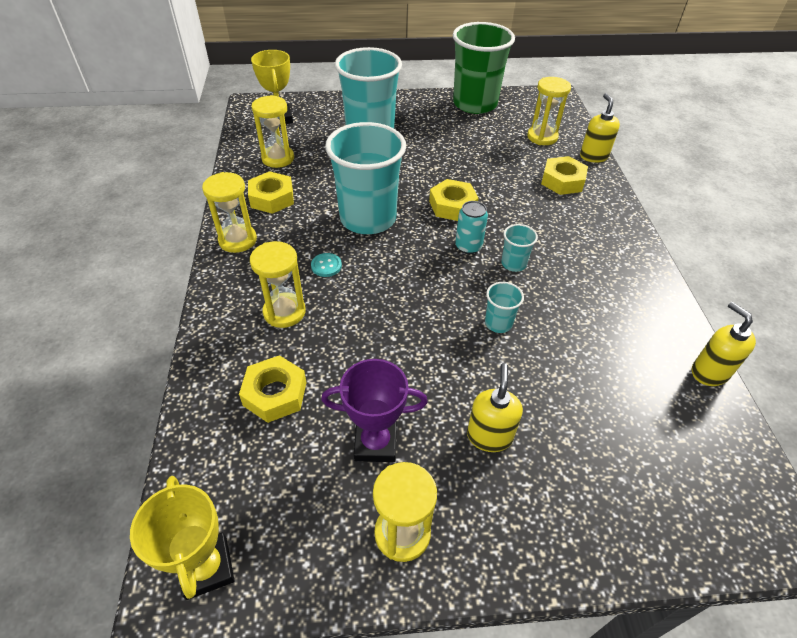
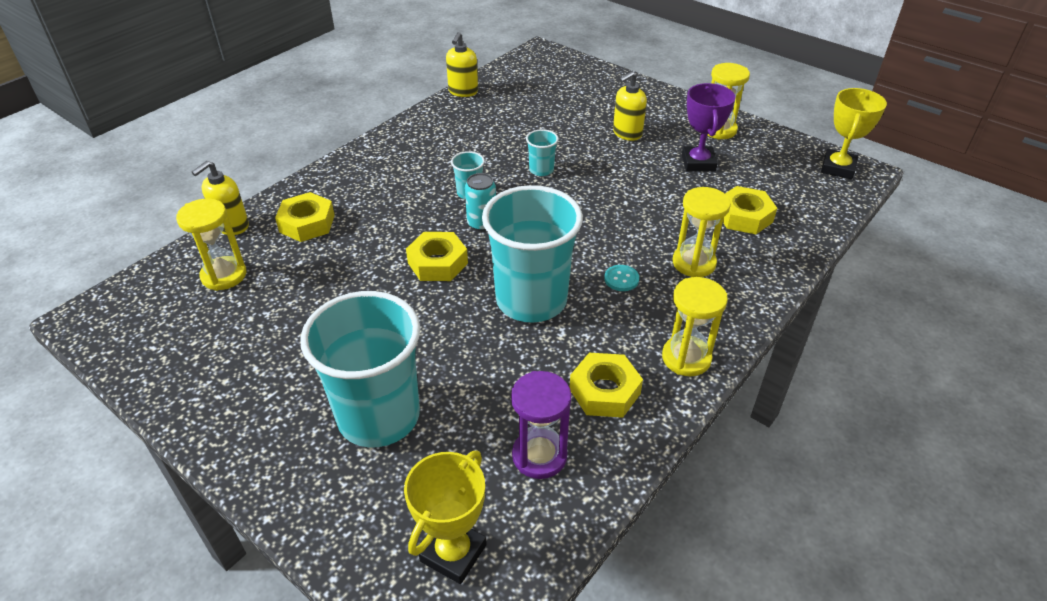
camera: 135 degrees left, 5 degrees down
yellow hourglass [252,95,294,168] -> purple hourglass [511,371,571,479]
purple trophy [321,359,428,462] -> purple trophy turned 45 degrees clockwise [682,83,736,172]
green cup [453,22,515,114] -> none

